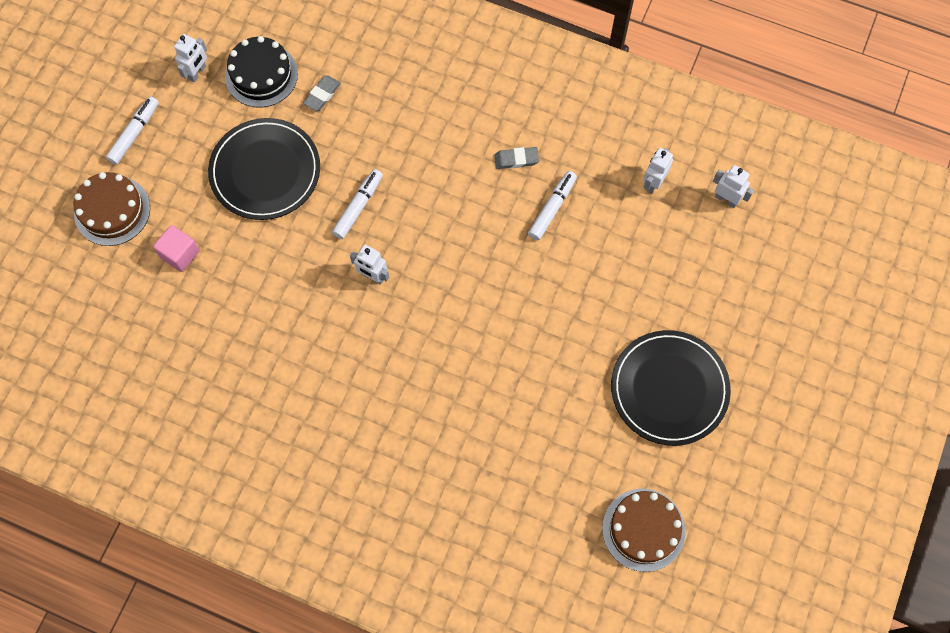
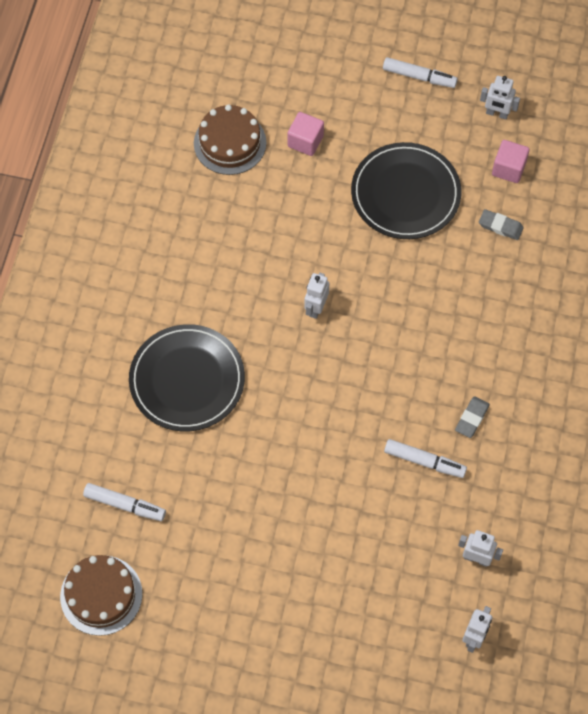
camera: 80 degrees right, 5 degrees down
brown cake [74,172,150,246] -> brown cake moved to [194,104,266,175]
black cake [225,36,298,107] -> pink cube [492,140,530,183]
white marker [332,169,383,239] -> white marker moved to [83,483,166,521]
grey eraser [494,147,539,169] -> grey eraser turned 45 degrees clockwise [455,396,490,438]
black plate [611,330,731,446] -> black plate moved to [129,324,245,431]

